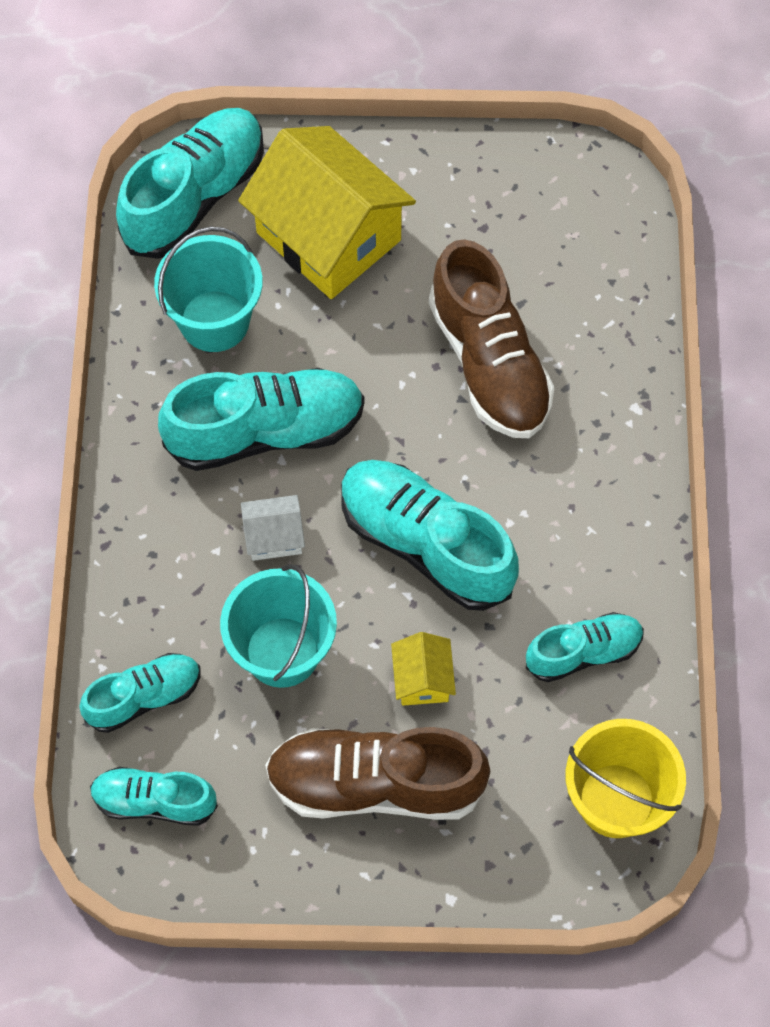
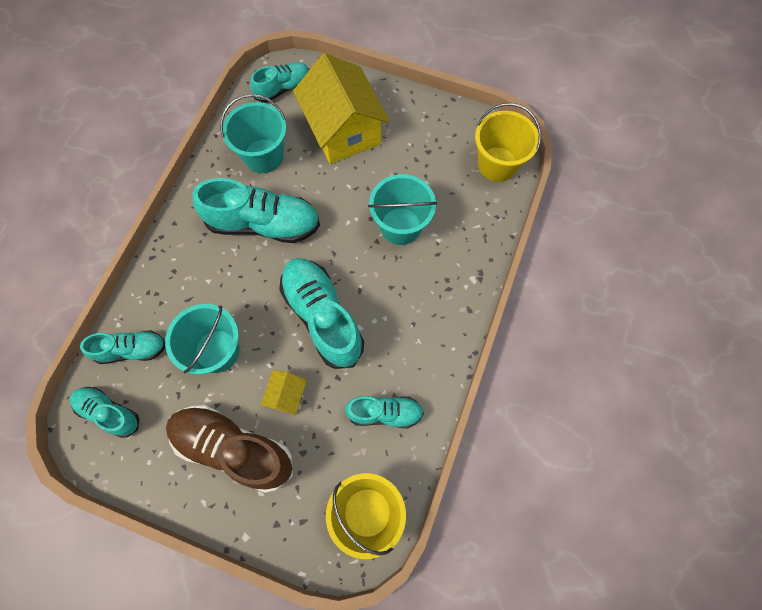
camera: 20 degrees right, 5 degrees up
turquoise shoe [116,108,264,259] -> turquoise shoe [250,62,309,103], size x0.58
white house [241,495,305,561] -> none
brown shoe [429,239,554,438] -> turquoise bucket [368,174,437,245]
none -> yellow bucket [475,103,541,182]

